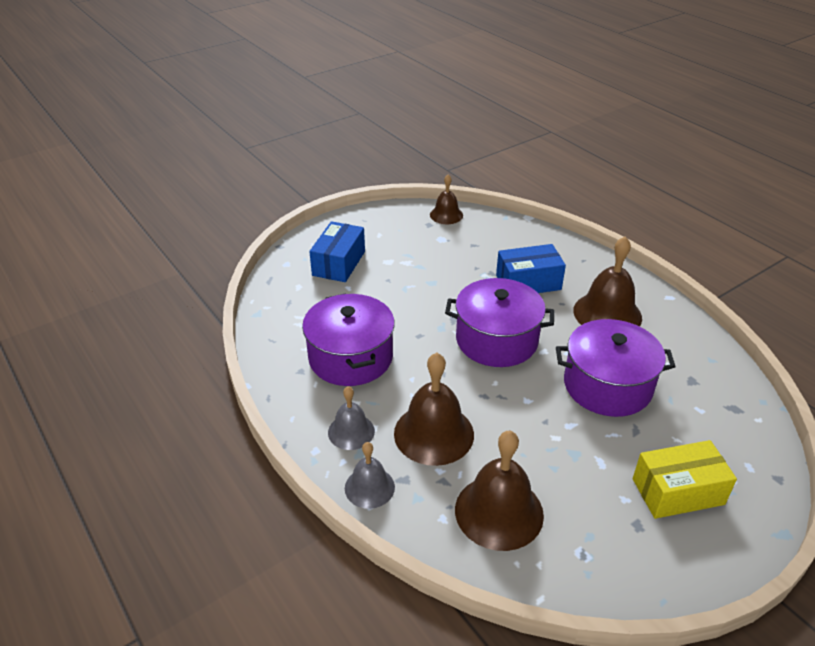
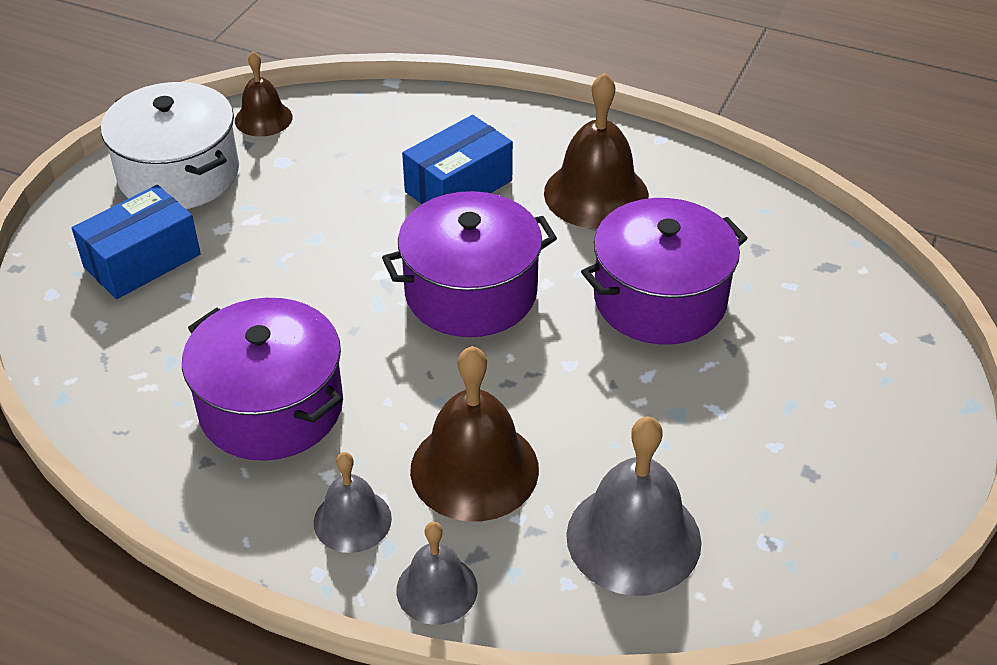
camera: 30 degrees left, 5 degrees up
blue box [309,221,365,282] -> blue box turned 60 degrees clockwise [72,185,201,299]
brown bell [455,431,544,551] -> grey bell [566,416,702,596]
yellow box [633,440,737,519] -> none
none -> white pot [101,82,239,209]

